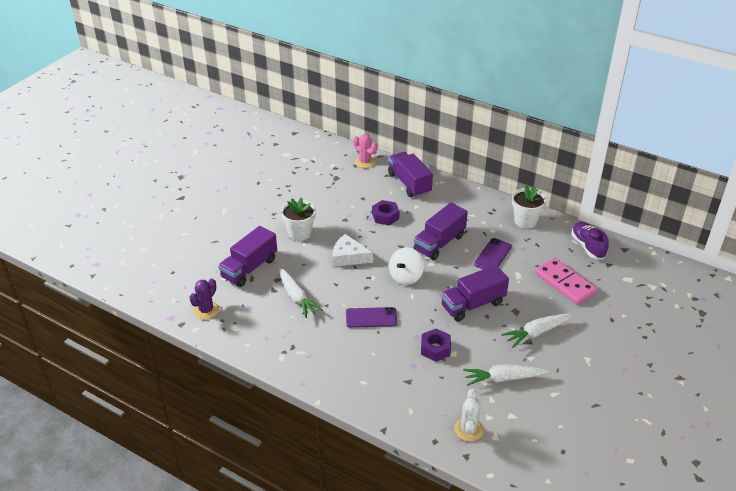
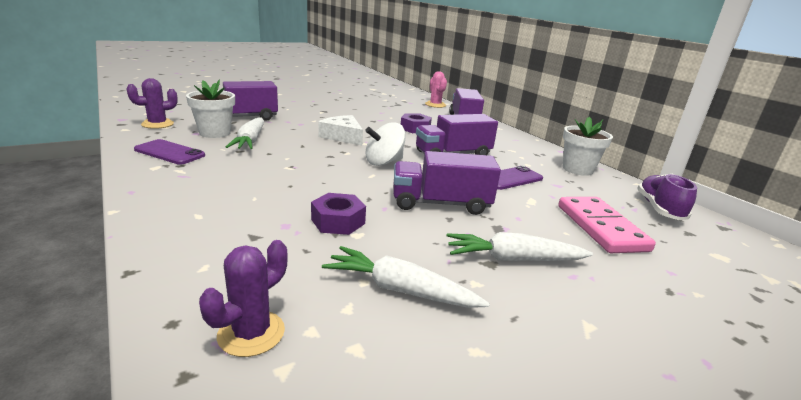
camera: 25 degrees right, 15 degrees down
white flower pot [281,197,316,241] -> white flower pot moved to [186,80,235,138]
purple phone [346,307,397,328] -> purple phone moved to [134,139,205,165]
white cactus [454,389,484,441] -> purple cactus [199,240,288,357]

